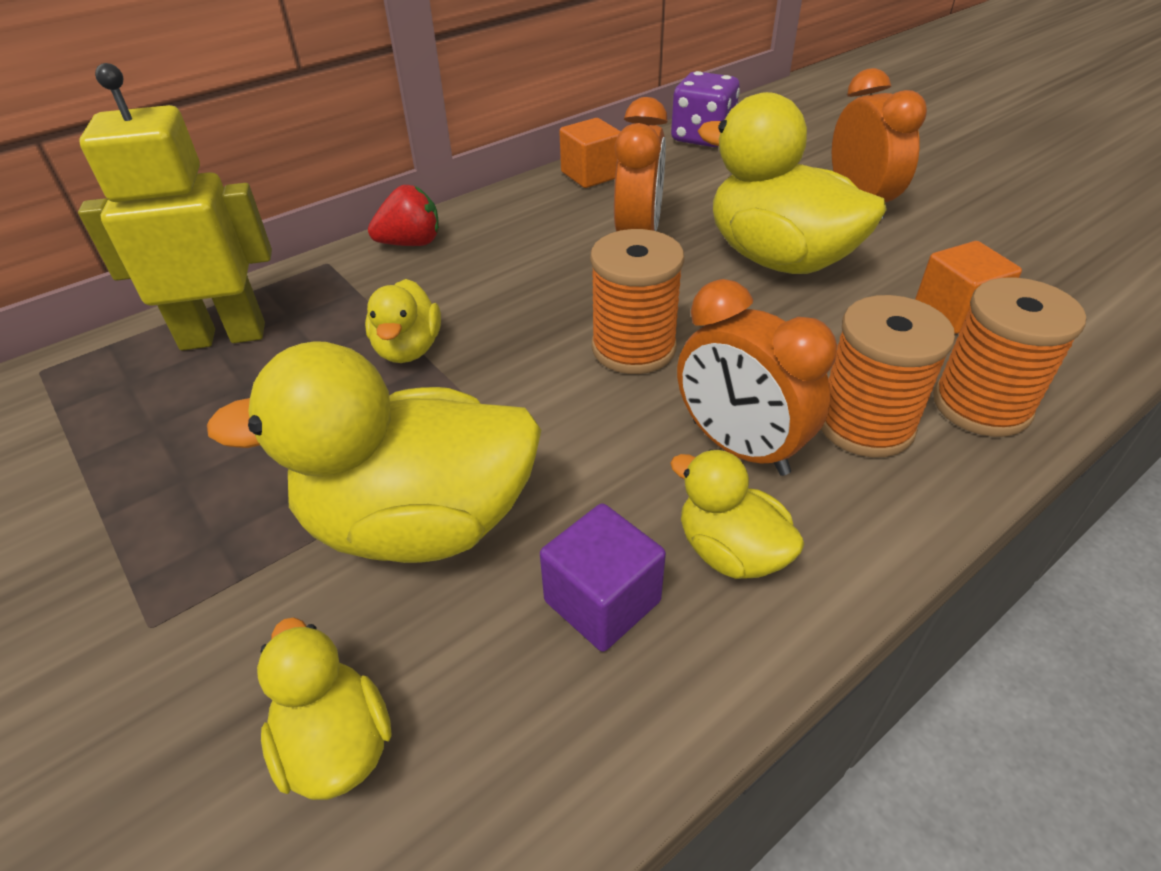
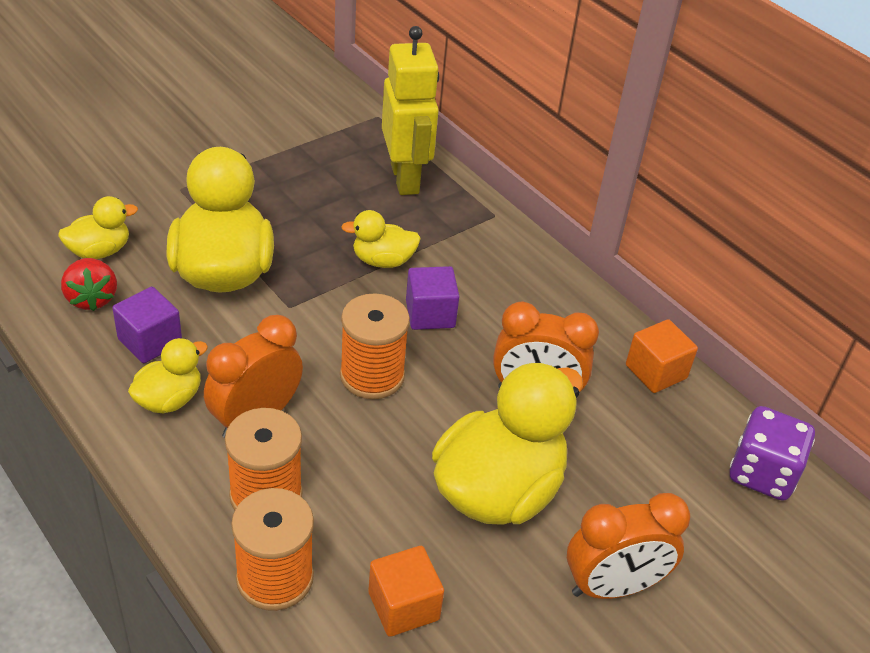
camera: 85 degrees right, 0 degrees up
red strawberry [368,185,439,246] -> red strawberry moved to [61,258,117,311]
none -> purple cube [406,266,459,330]

